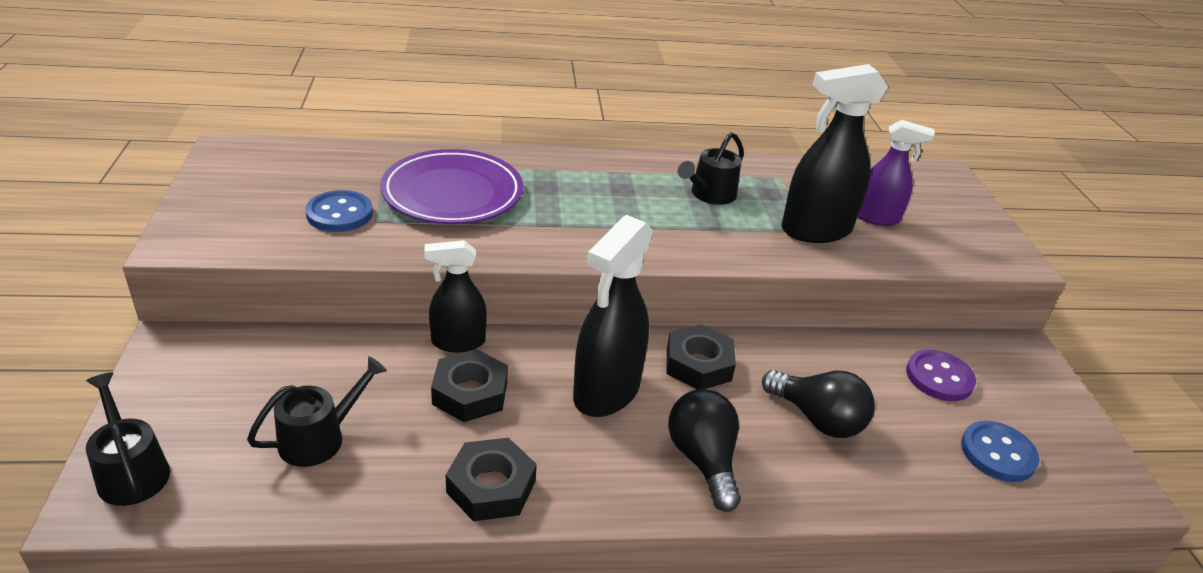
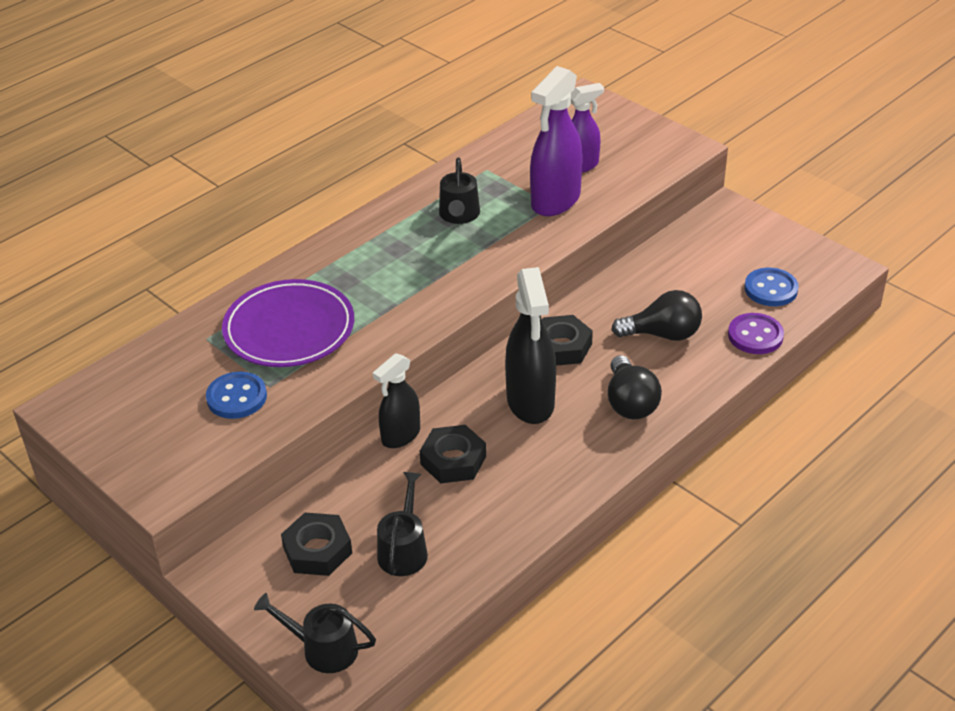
camera: 35 degrees left, 5 degrees up
black nut [446,438,537,521] -> black nut moved to [281,513,352,576]
black light bulb [668,389,741,512] -> black light bulb turned 135 degrees counterclockwise [608,355,662,419]
black spray bottle [781,64,888,243] -> purple spray bottle [530,66,583,216]
purple button [906,350,976,401] -> purple button moved to [728,313,784,354]

